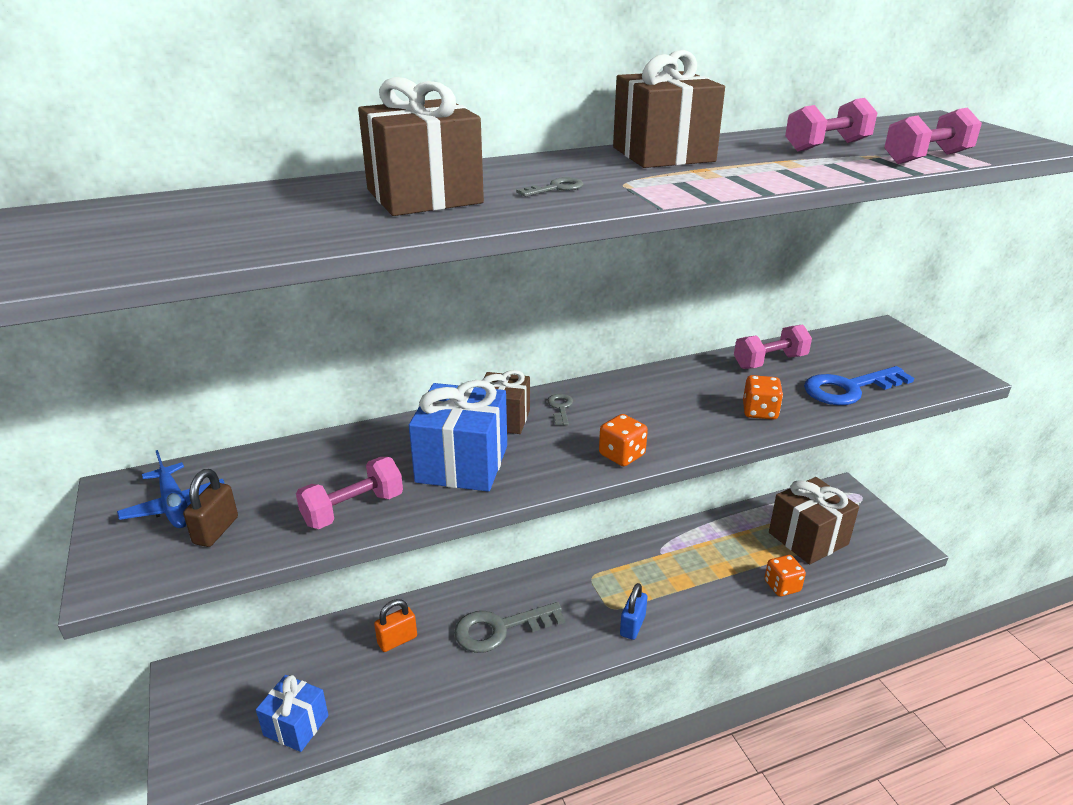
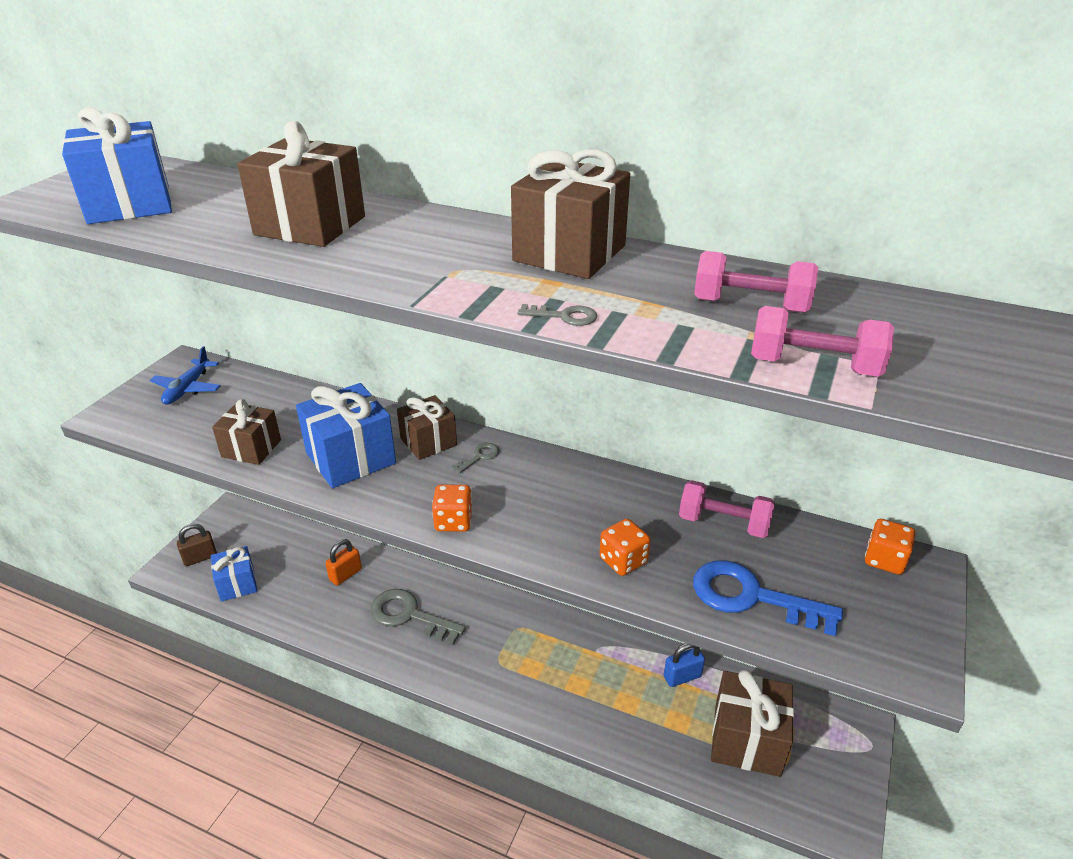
camera: 45 degrees right, 5 degrees up
brown padlock [183,469,238,547] -> brown padlock moved to [177,523,217,566]
pink dumbbell [296,457,403,529] -> brown gift [212,399,281,465]
orange padlock [374,599,417,652] -> orange padlock turned 60 degrees counterclockwise [325,539,362,586]
grey key [516,177,583,197] -> grey key moved to [518,304,597,326]
blue padlock [620,583,647,640] -> blue padlock moved to [664,643,705,687]
orange dice [764,555,806,597] -> orange dice moved to [865,519,915,575]
none -> blue gift [62,107,172,224]

